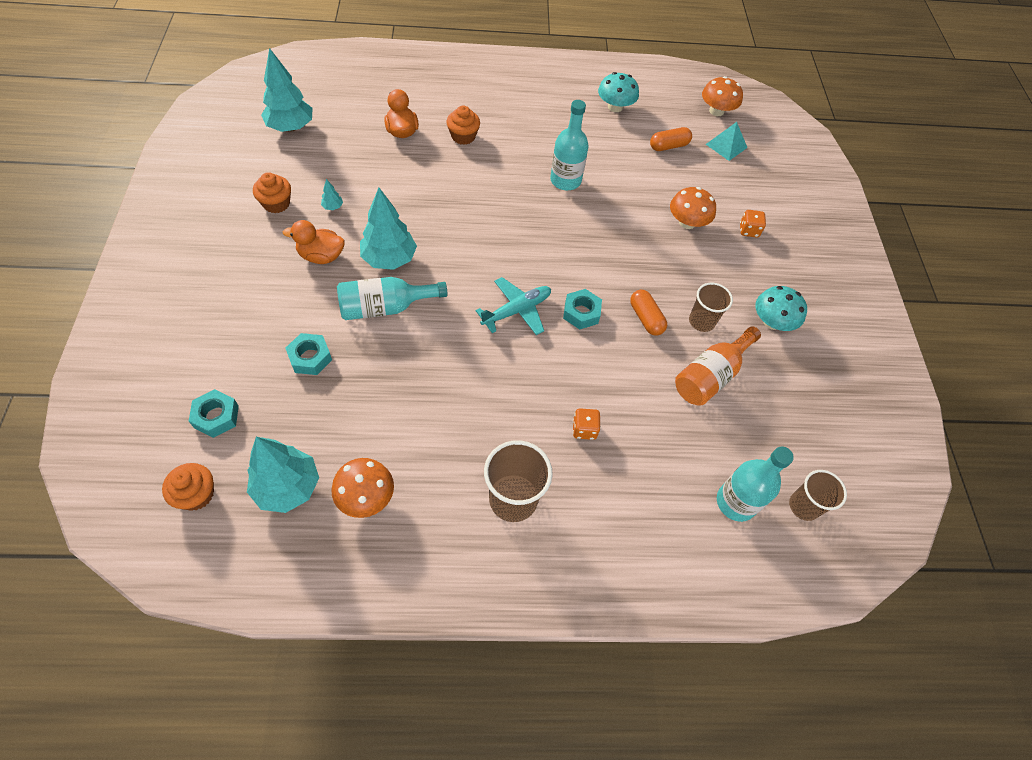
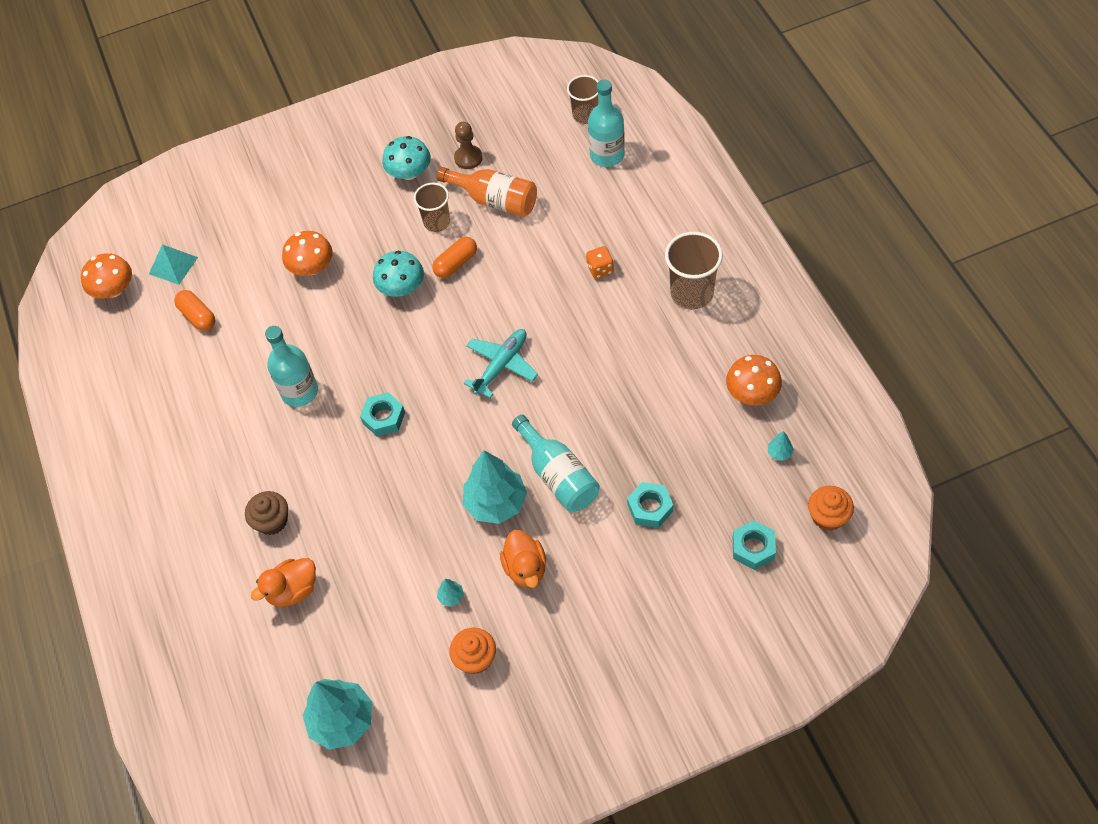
camera: 100 degrees left, 0 degrees up
turquoise tree [247,437,319,513] -> turquoise tree [768,431,794,461], size x0.41
orange cupcake [446,105,480,145] -> brown cupcake [245,491,288,535]
turquoise plane [476,277,551,335] -> turquoise plane turned 90 degrees clockwise [464,329,538,398]
turquoise nut [563,289,602,329] -> turquoise nut moved to [360,392,405,437]
turquoise mushroom [598,72,639,112] -> turquoise mushroom moved to [373,251,424,297]
orange dice [740,210,766,238] -> none
none -> brown pawn [454,122,482,169]

